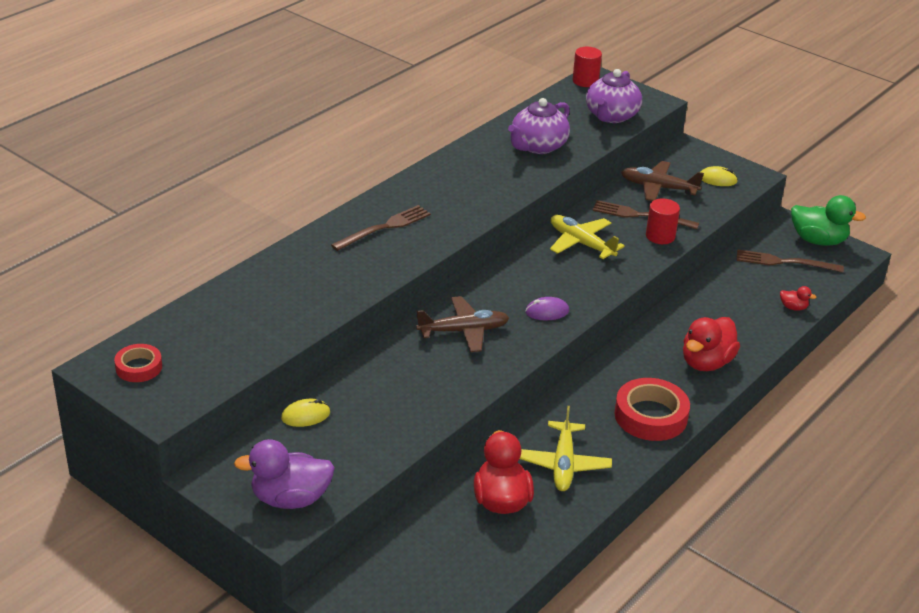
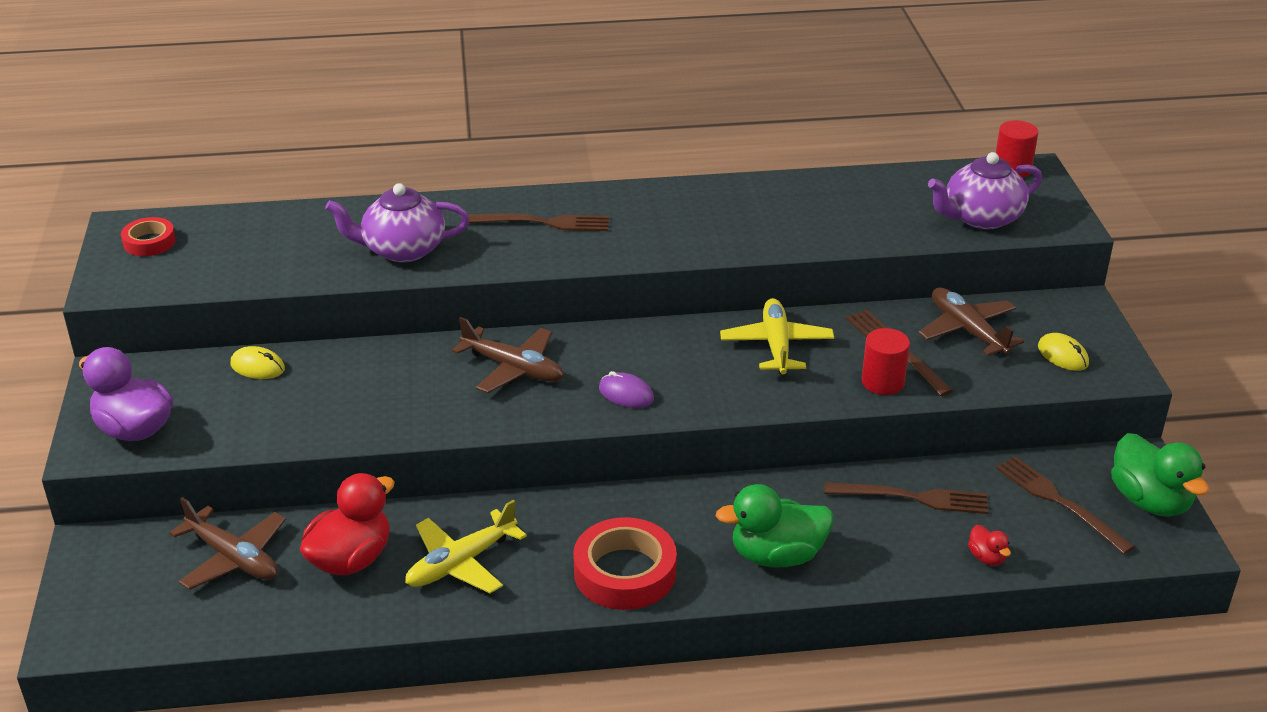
camera: 45 degrees right, 0 degrees up
purple teapot [508,98,570,154] -> purple teapot moved to [325,183,469,263]
red duck [683,317,740,371] -> green duck [716,484,833,567]
none -> brown plane [169,497,286,590]
none -> brown fork [824,482,988,514]

